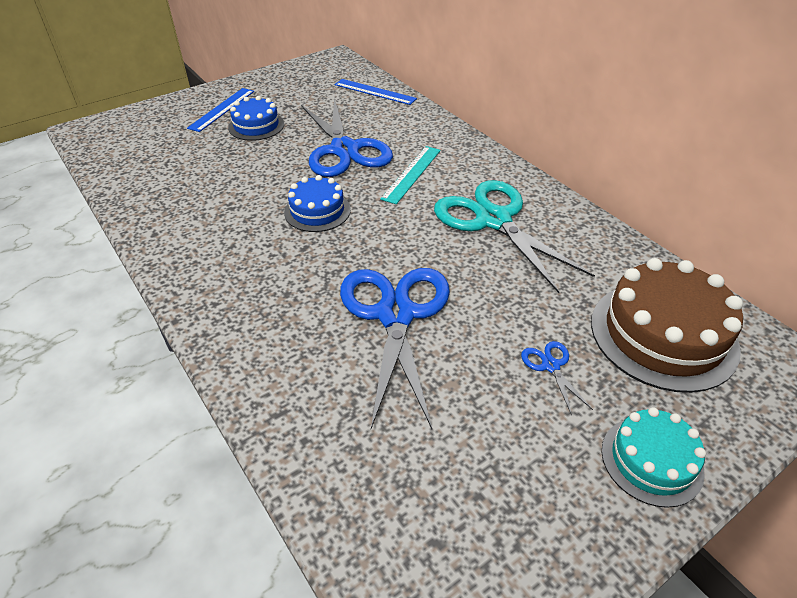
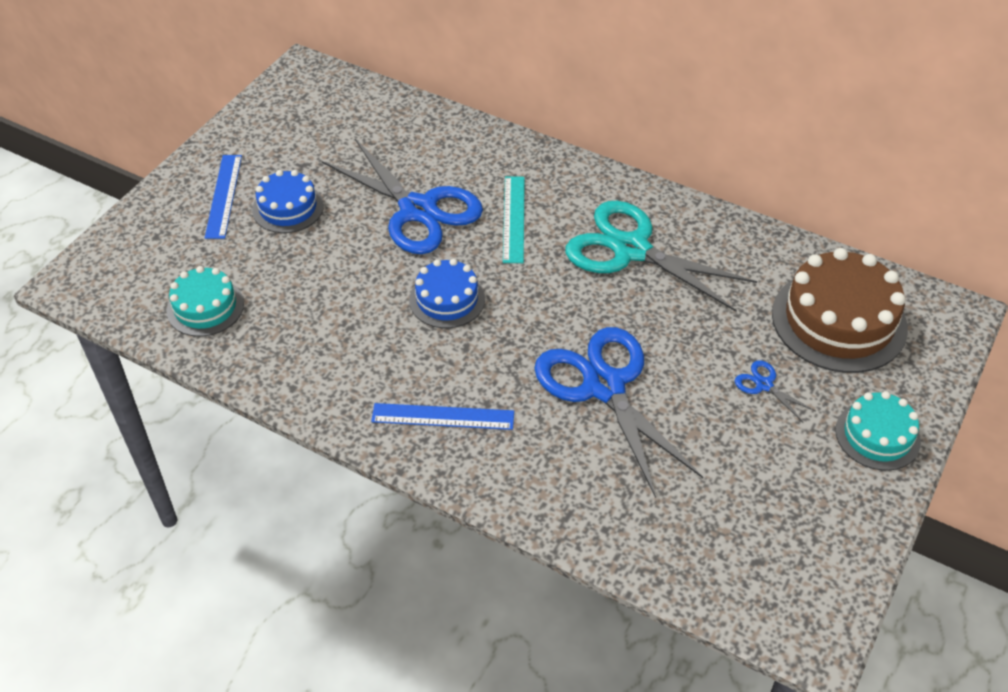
camera: 25 degrees left, 5 degrees up
blue ruler [335,79,417,105] -> blue ruler moved to [371,403,514,430]
none -> turquoise cake [167,266,244,337]

